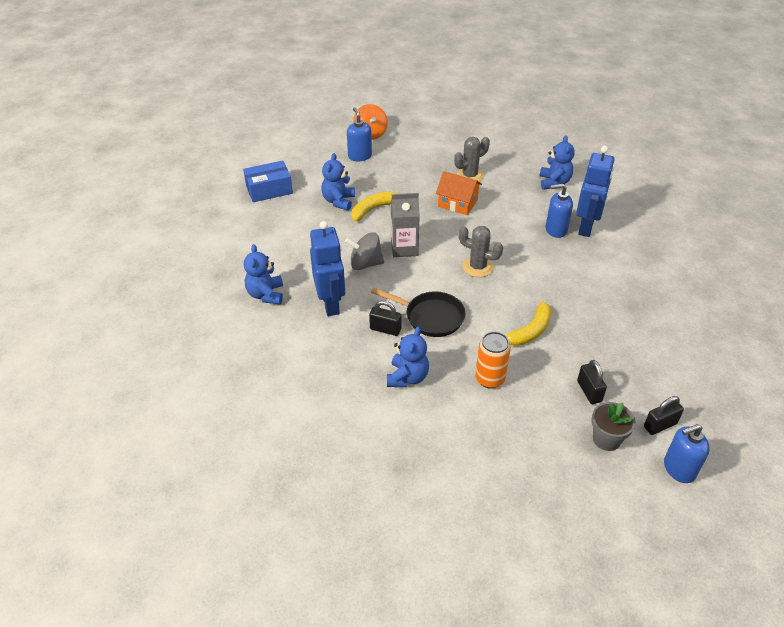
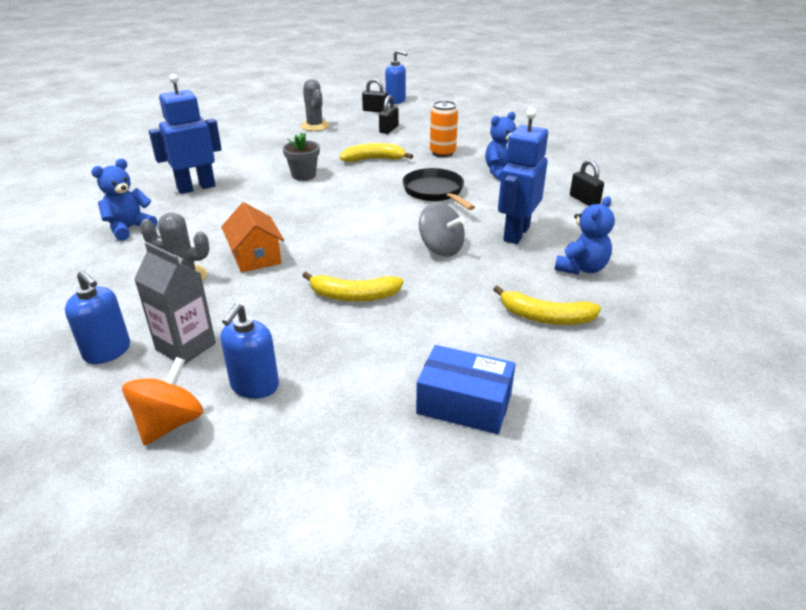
camera: 140 degrees left, 10 degrees down
blue teddy bear [321,153,355,211] -> none
black padlock [369,300,402,336] -> black padlock moved to [570,160,604,206]
grey carton [391,193,420,257] -> grey carton moved to [134,242,216,365]
grey cactus [458,226,503,277] -> grey cactus moved to [301,79,329,131]
blue soap dispenser [546,184,573,238] -> blue soap dispenser moved to [65,270,130,364]
grey flower pot [591,402,636,451] -> grey flower pot moved to [283,132,320,181]
none -> yellow banana [493,285,601,325]

